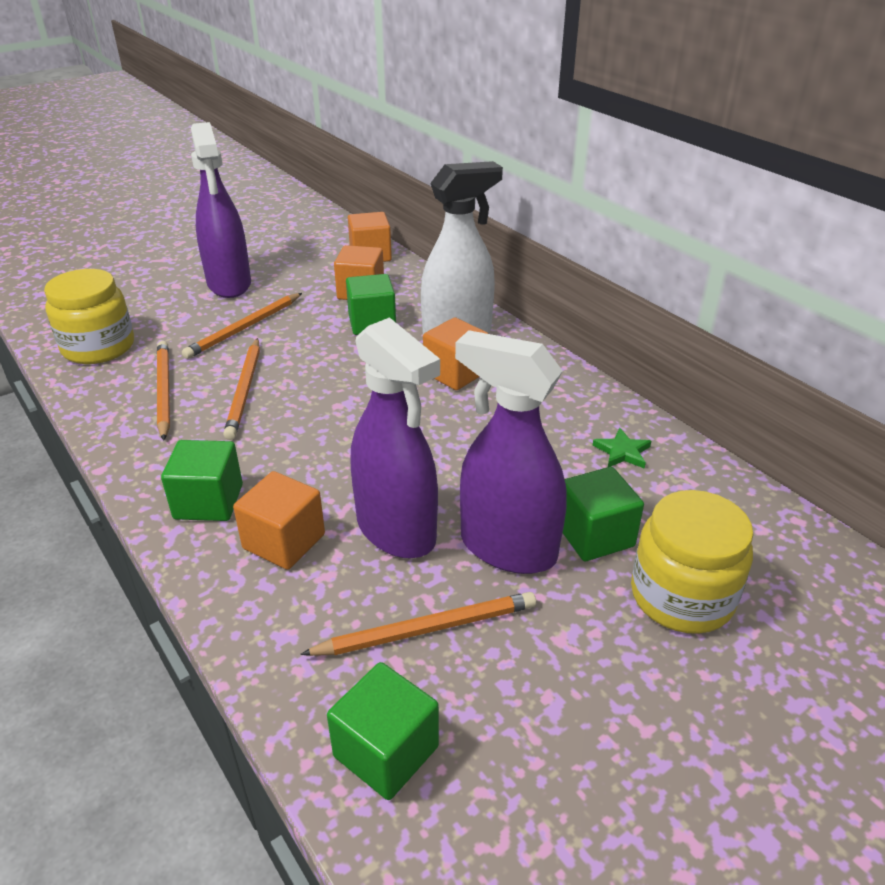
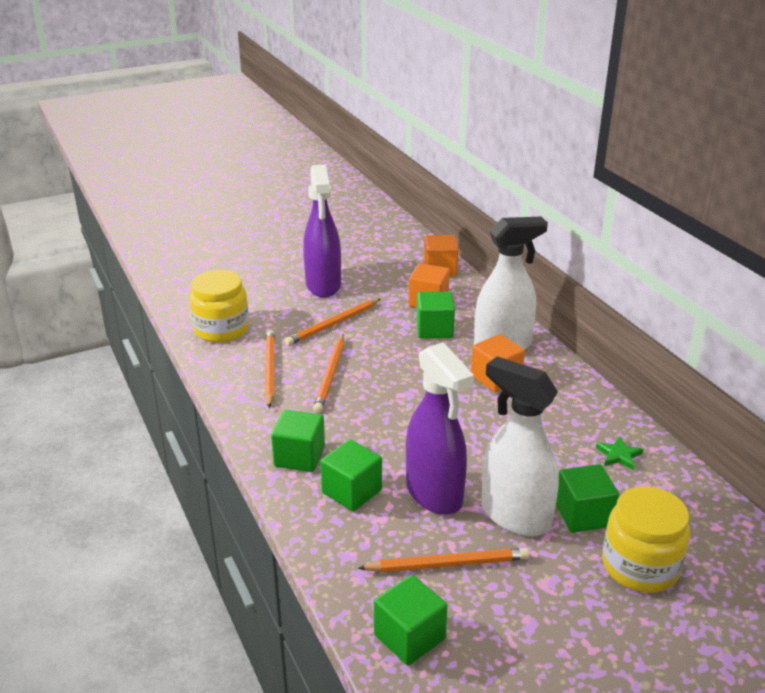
camera: 10 degrees right, 5 degrees down
orange cube [233,471,325,570] -> green cube [320,440,382,511]
purple spray bottle [455,330,567,574] -> white spray bottle [482,356,559,536]

